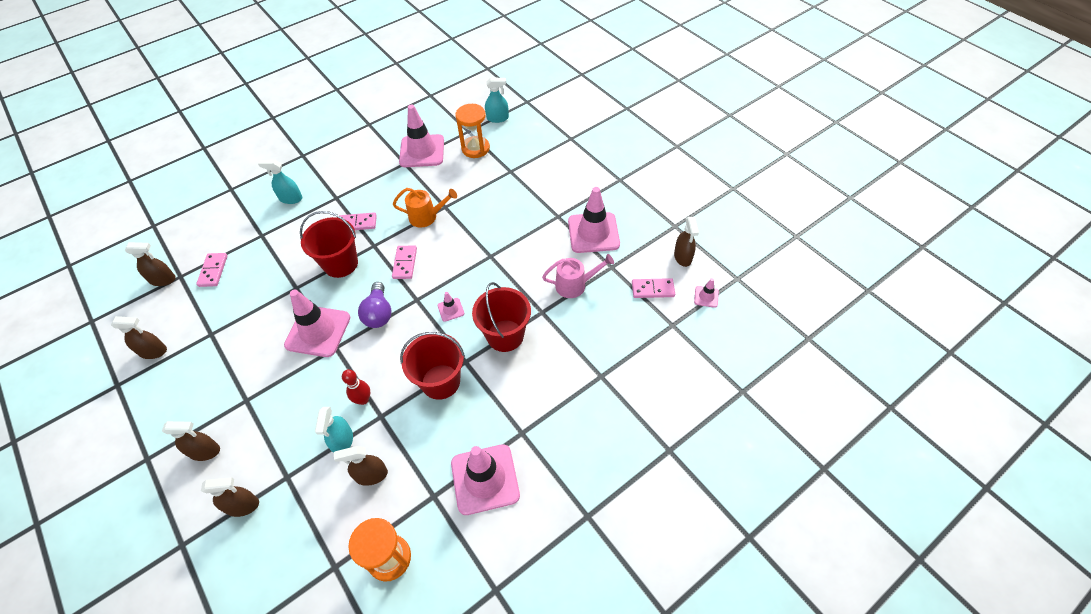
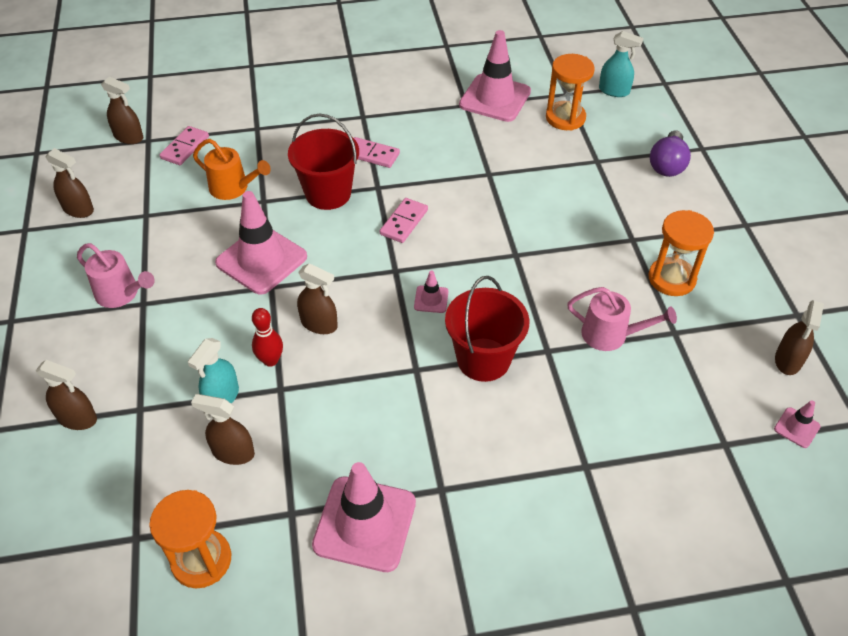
camera: 25 degrees right, 5 degrees down
brown spray bottle [162,421,220,461] -> brown spray bottle moved to [297,263,338,334]
turquoise spray bottle [258,160,303,204] -> none
purple light bulb [358,282,392,328] -> purple light bulb moved to [650,130,691,177]
orange watering can [393,188,457,228] -> orange watering can moved to [193,139,271,200]
red bucket [400,332,465,400] -> none
pink traffic cone [568,187,620,253] -> orange hourglass [648,210,714,296]
pink domino [632,278,675,298] -> none
none -> pink watering can [77,243,155,308]

